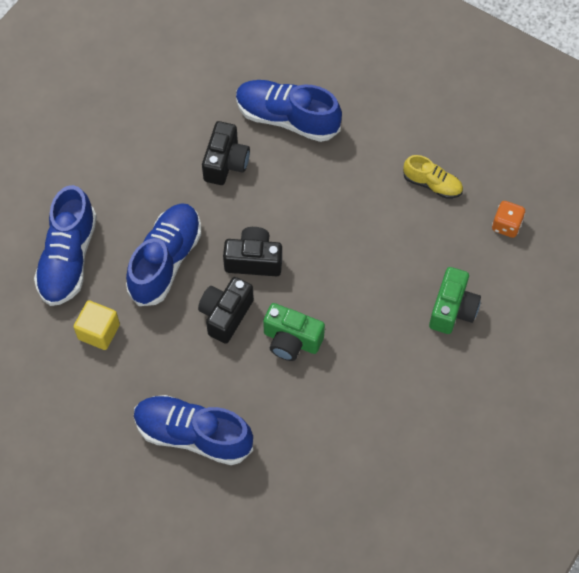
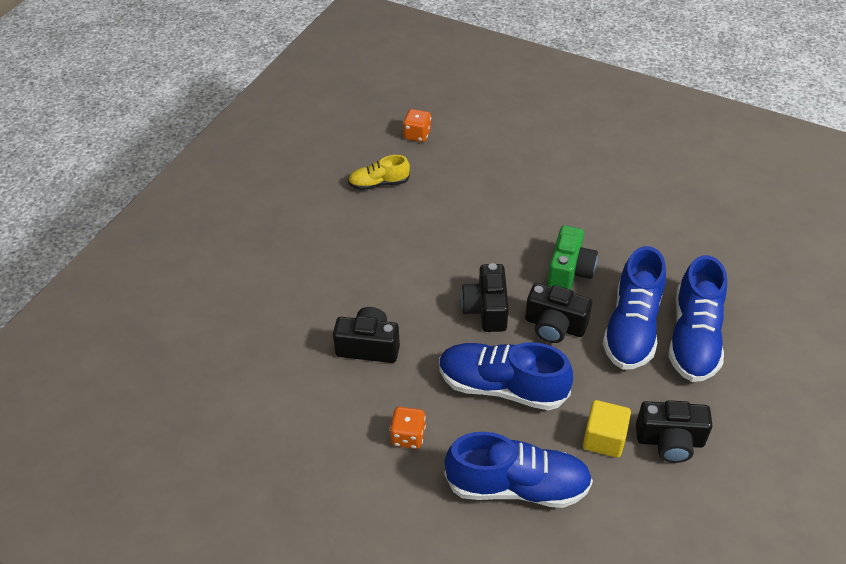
camera: 95 degrees left, 15 degrees down
blue shoe [236,80,342,142] -> blue shoe moved to [602,246,666,370]
yellow shoe [403,155,463,199] -> yellow shoe turned 120 degrees counterclockwise [348,155,410,190]
green camera [429,267,481,334] -> none
none -> orange dice [390,407,426,449]
none -> black camera [636,400,713,463]

